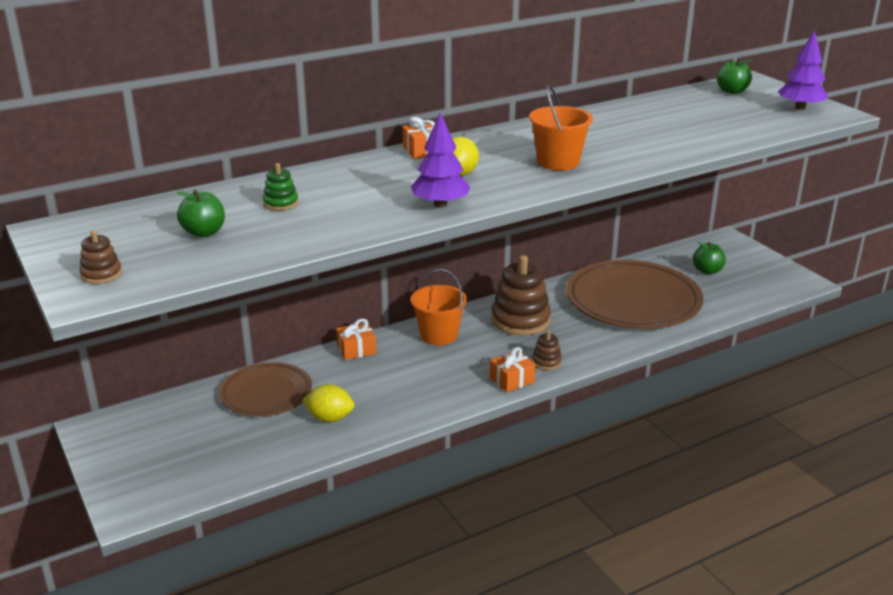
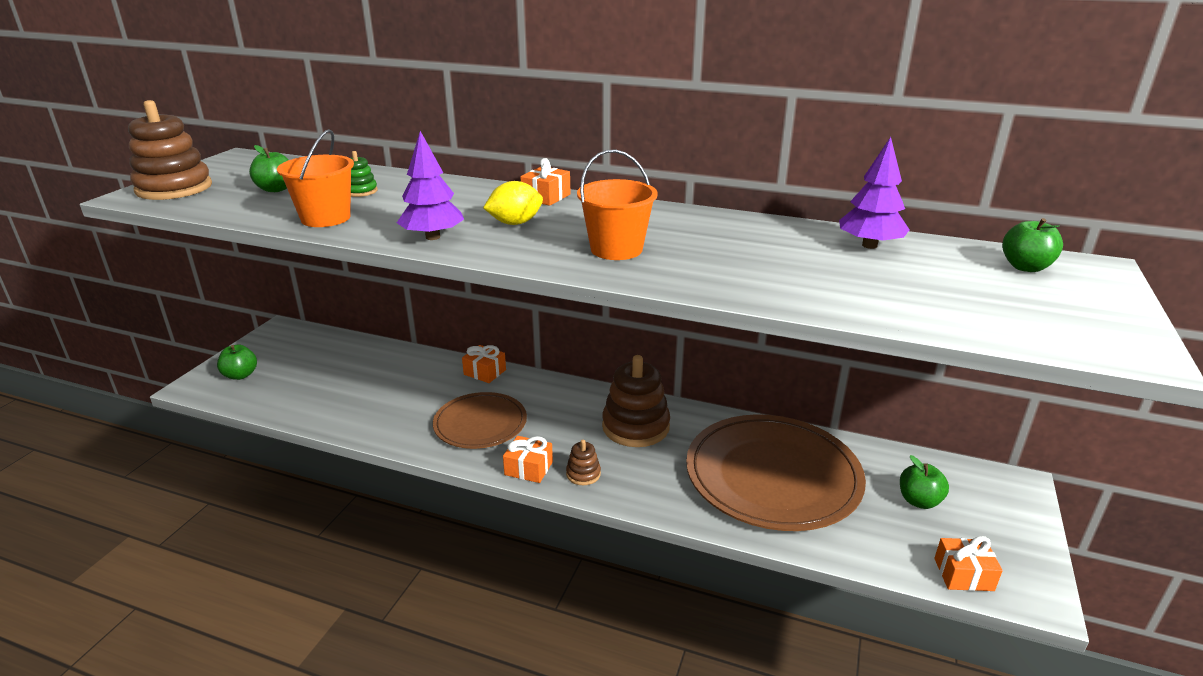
camera: 50 degrees right, 0 degrees up
brown stacking toy [79,230,122,284] -> brown stacking toy [128,100,212,200], size x2.13
brown plate [219,362,312,416] -> brown plate moved to [433,392,527,449]
yellow lemon [302,384,355,422] -> none
orange bucket [411,269,467,346] -> orange bucket moved to [277,129,354,227]
purple tree [778,30,828,110] -> purple tree moved to [839,137,909,249]
none -> green apple [217,344,257,380]
none -> orange gift [934,536,1003,591]

